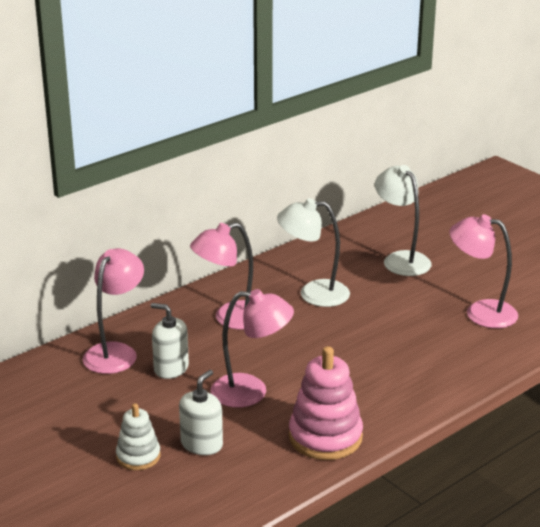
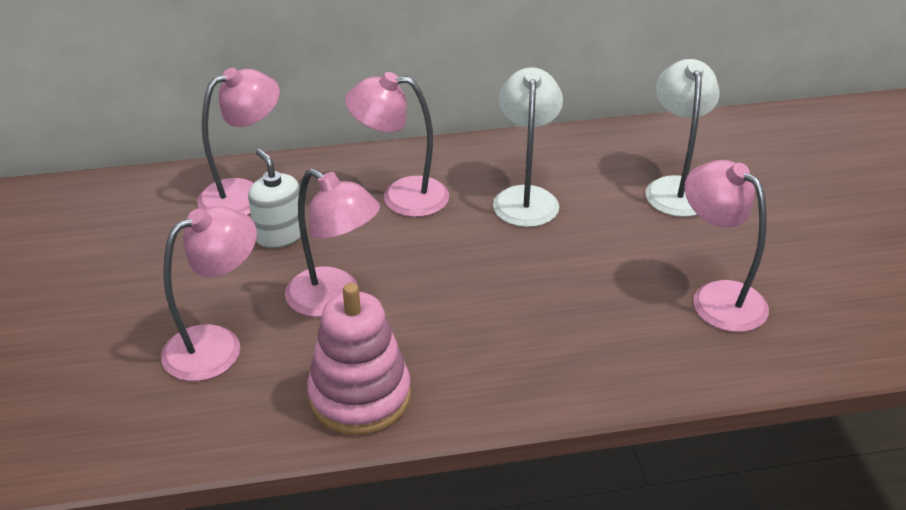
camera: 30 degrees right, 10 degrees up
white stacking toy [116,403,161,470] -> none
white soap dispenser [179,370,223,455] -> pink lamp [161,206,257,381]
white lamp [277,198,350,307] -> white lamp turned 60 degrees clockwise [493,67,563,227]

